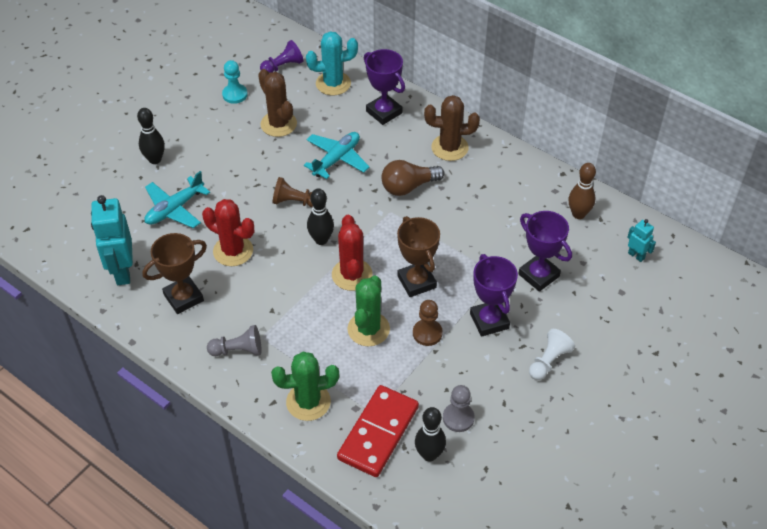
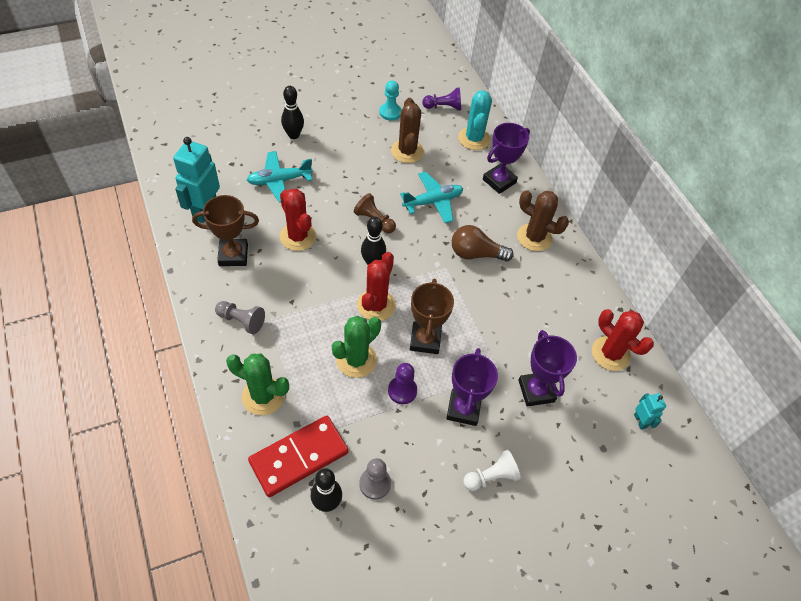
camera: 25 degrees right, 5 degrees up
turquoise cactus [306,31,358,95] -> turquoise cactus turned 75 degrees clockwise [458,90,492,150]
purple trophy [364,49,405,125] -> purple trophy turned 60 degrees clockwise [483,123,530,194]
brown pawn [413,300,443,346] -> purple pawn [388,363,417,404]
brown bowling pin [568,163,596,219] -> red cactus [592,309,654,371]

